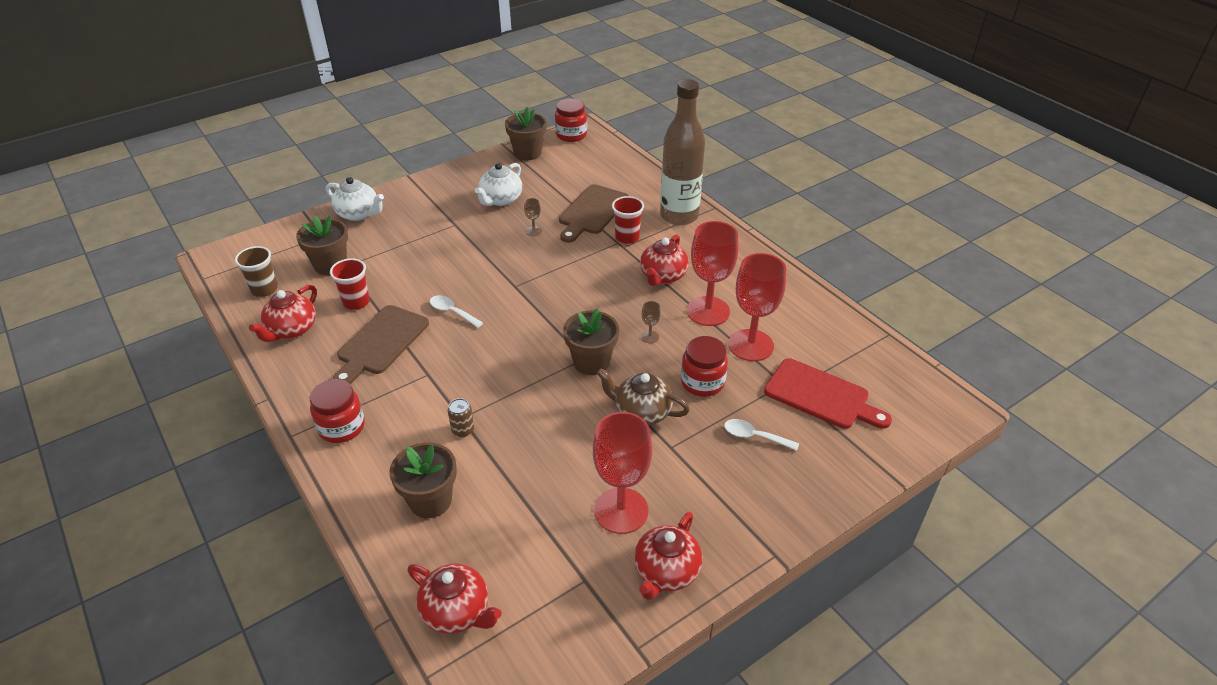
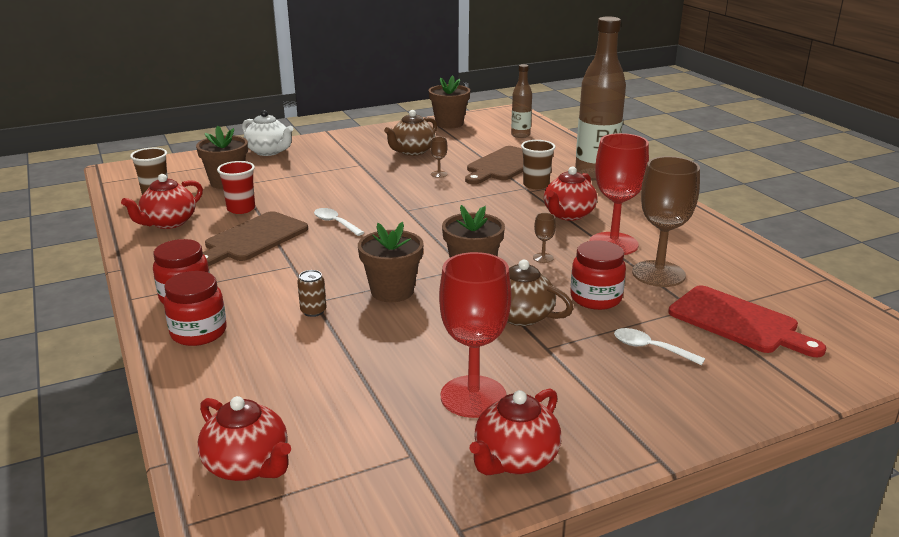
camera: 10 degrees right, 15 degrees down
brown flower pot [389,442,457,518] -> brown flower pot moved to [358,222,423,302]
white teapot [475,163,522,206] -> brown teapot [384,110,437,156]
red jar [555,99,587,142] -> red jar moved to [164,271,227,346]
red cup [612,196,644,244] -> brown cup [521,140,556,189]
red goblet [728,253,786,361] -> brown goblet [632,156,700,287]
none -> brown bottle [511,64,532,138]

